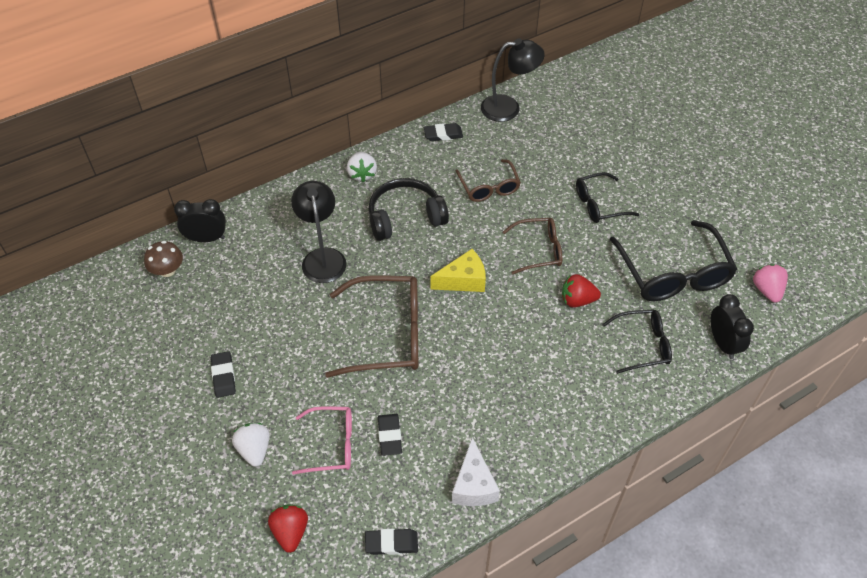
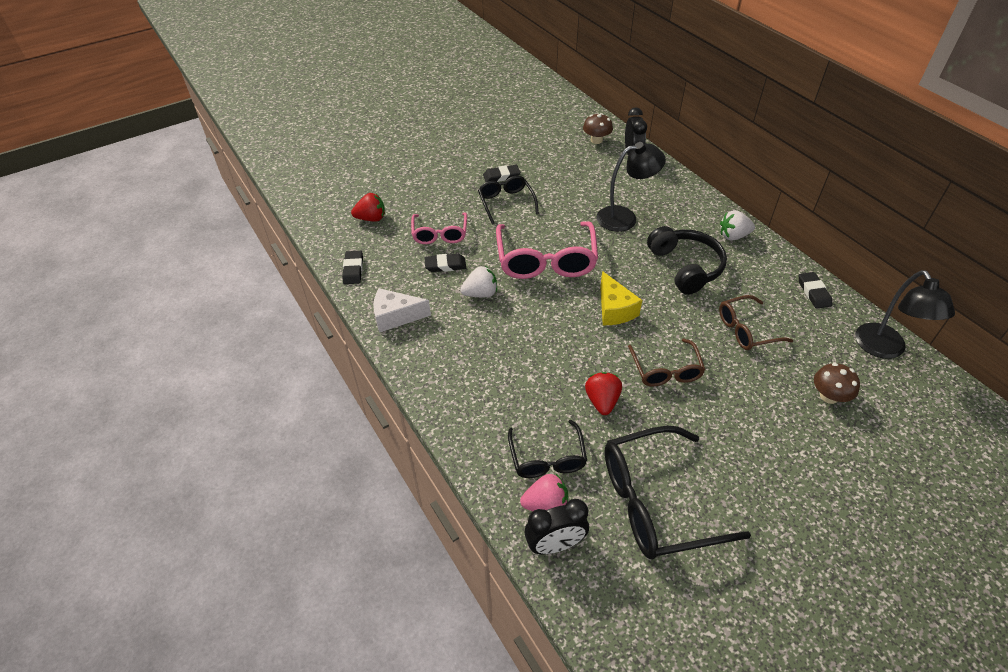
camera: 90 degrees right, 5 degrees down
white strawberry [232,423,270,467] -> white strawberry moved to [460,266,497,297]
brown glasses [325,275,418,378] -> pink glasses [496,221,598,279]
black glasses [576,172,640,223] -> black glasses moved to [478,176,539,225]
pink strawberry [753,264,788,303] -> pink strawberry moved to [520,474,568,511]
none -> brown mushroom [814,363,860,404]

